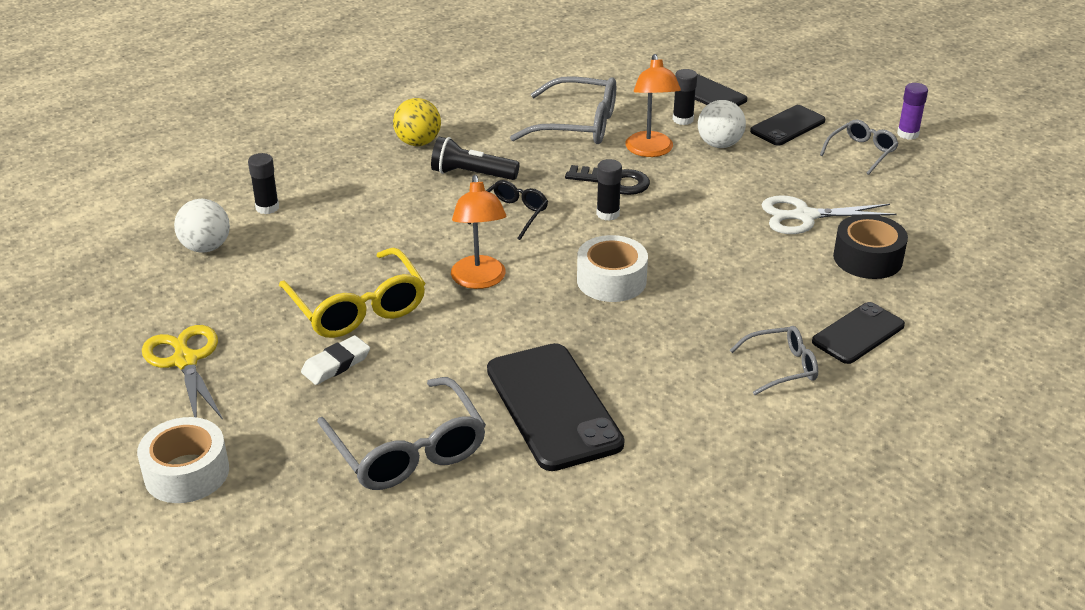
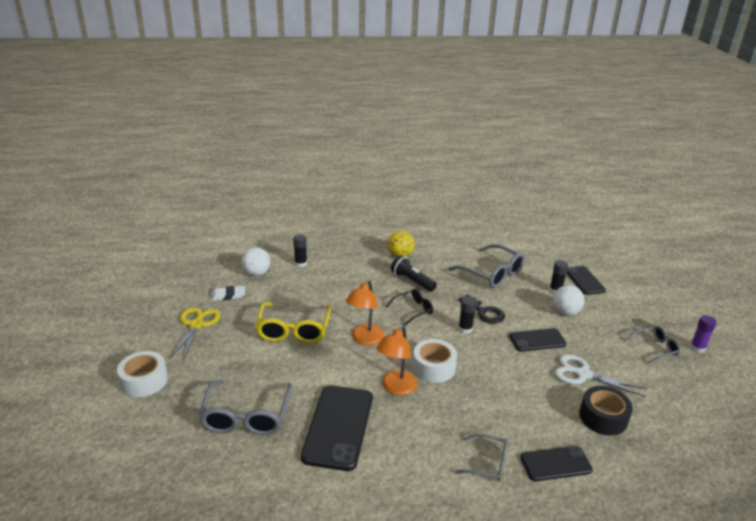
camera: 30 degrees right, 5 degrees down
white eraser [301,335,370,385] -> white eraser moved to [211,286,245,301]
orange lamp [625,54,681,157] -> orange lamp moved to [376,325,417,395]
black phone [750,105,826,146] -> black phone moved to [509,328,567,352]

